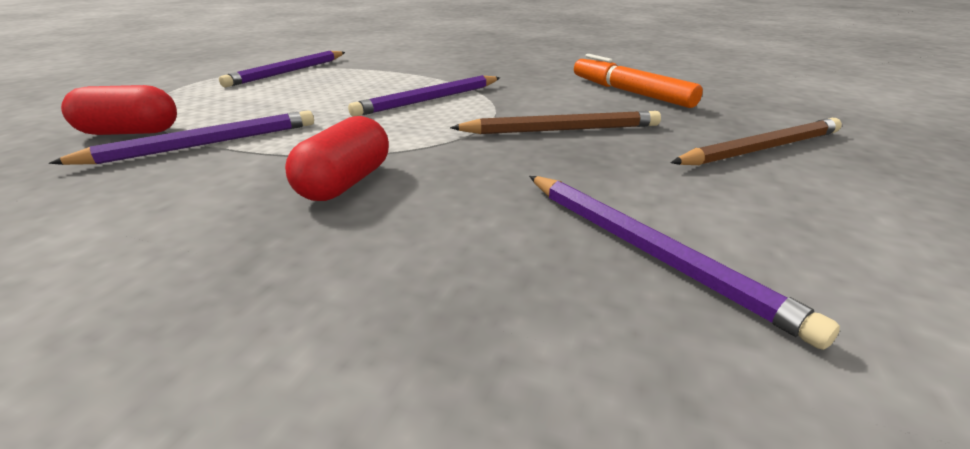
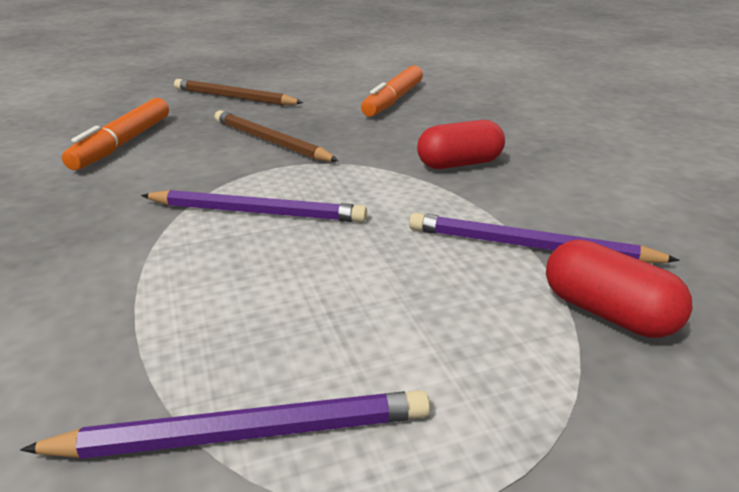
camera: 130 degrees left, 0 degrees up
purple pencil [529,176,840,350] -> orange marker [361,65,423,117]

